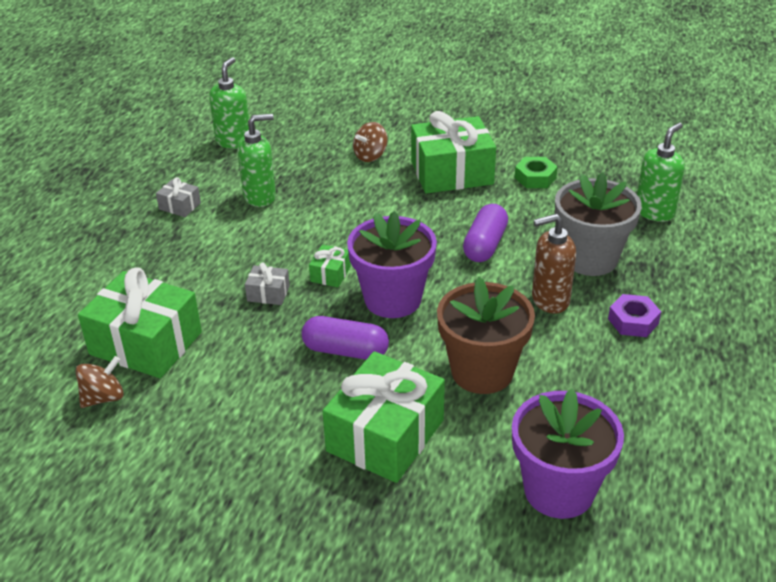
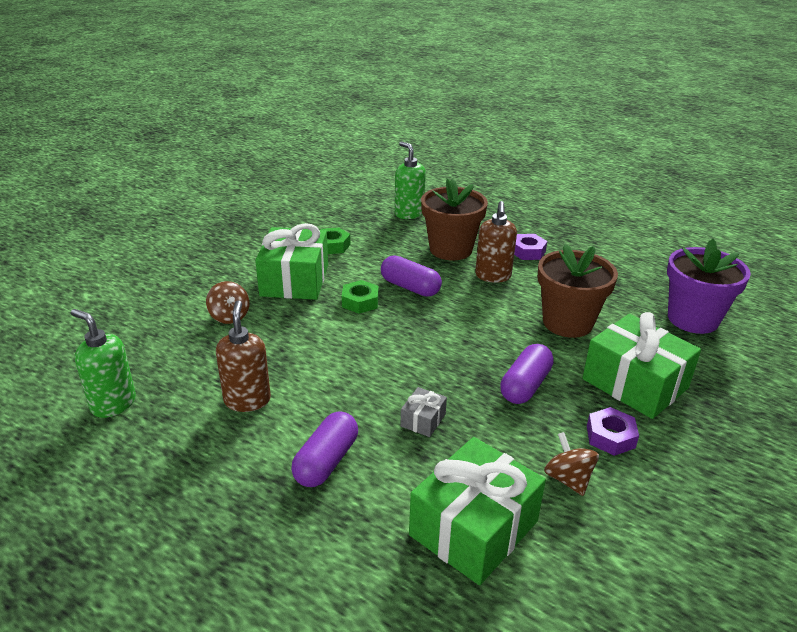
camera: 75 degrees left, 5 degrees down
brown spinning top [76,356,124,408] -> brown spinning top moved to [544,432,599,496]
grey gift [156,177,201,217] -> none
green soap dispenser [237,114,276,207] -> brown soap dispenser [216,300,271,412]
green gift [309,244,351,287] -> none
purple flower pot [347,211,437,318] -> none
grey flower pot [555,172,642,276] -> brown flower pot [421,178,488,260]
none -> purple capsule [291,411,358,487]
none -> green nut [342,280,379,314]
none -> purple nut [587,407,639,456]

